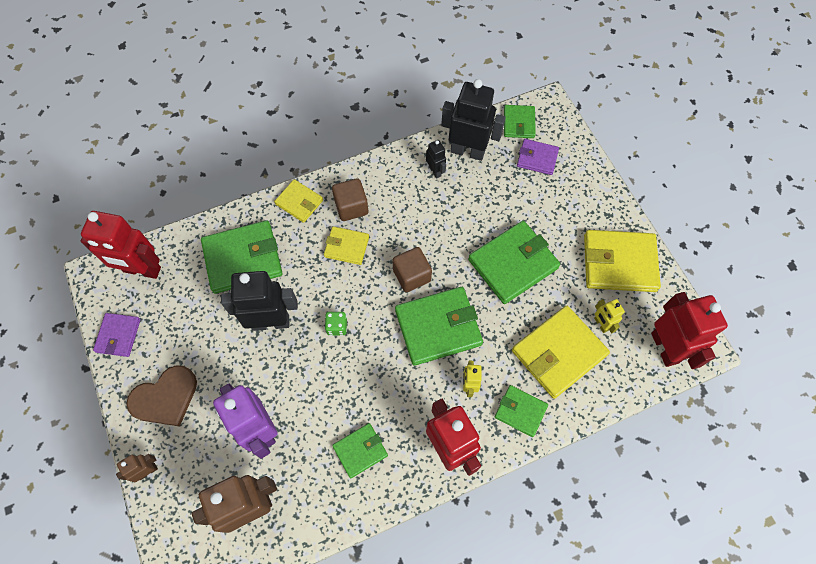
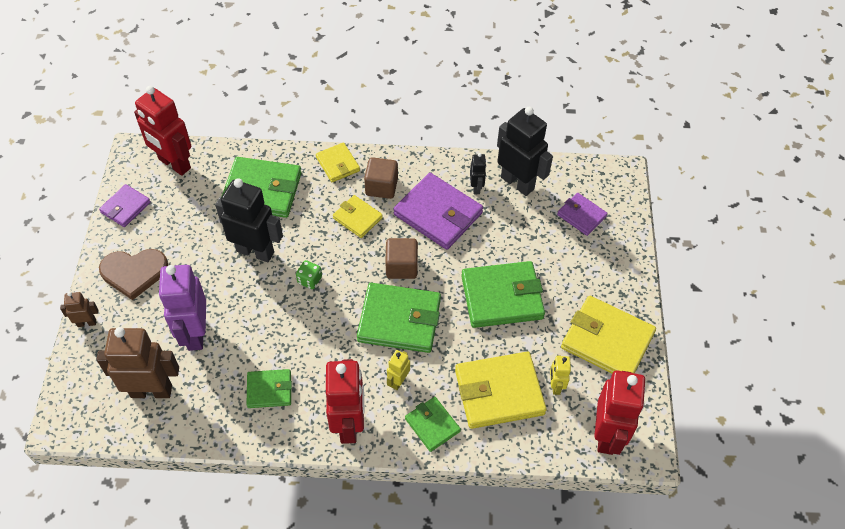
camera: 25 degrees right, 10 degrees down
green wallet [504,105,536,138] -> none
none -> purple wallet [394,173,483,250]

